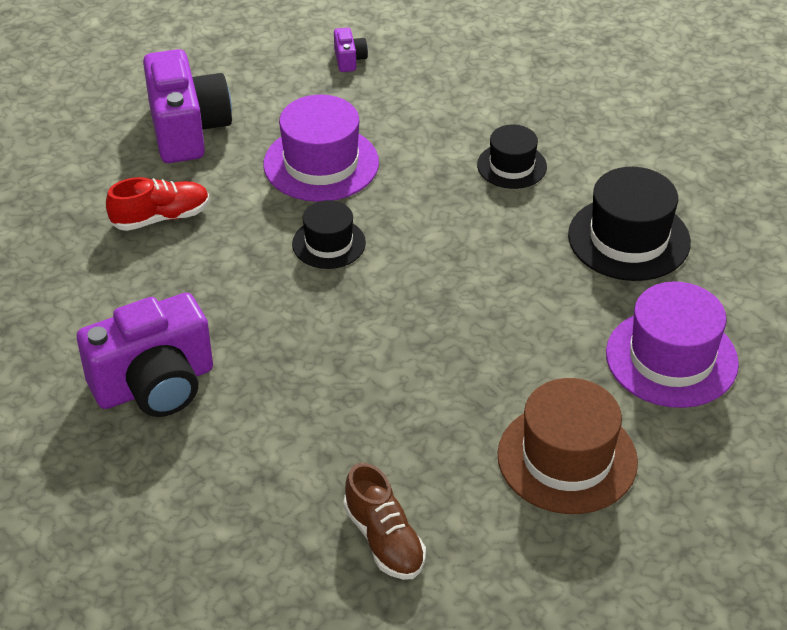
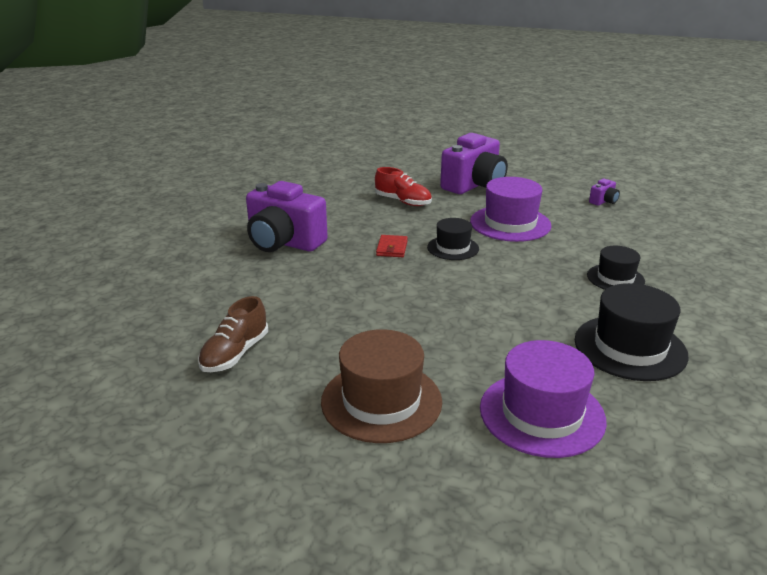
camera: 55 degrees right, 15 degrees down
none -> red wallet [376,235,408,257]

